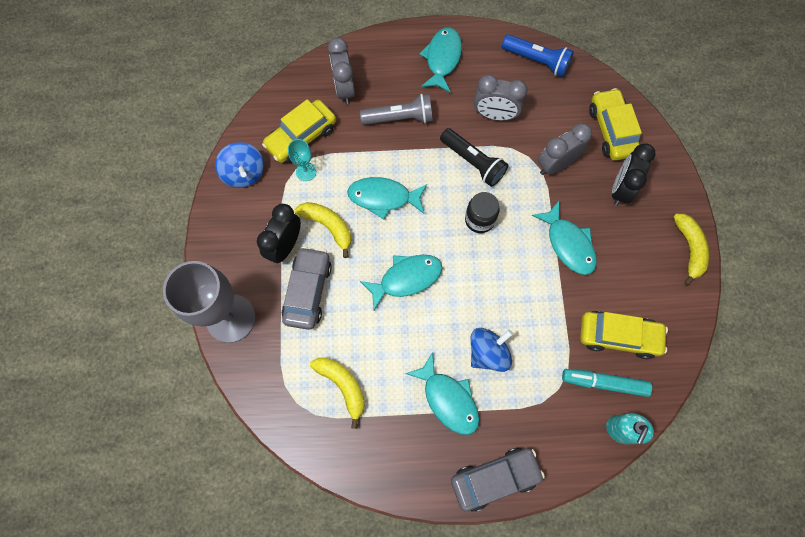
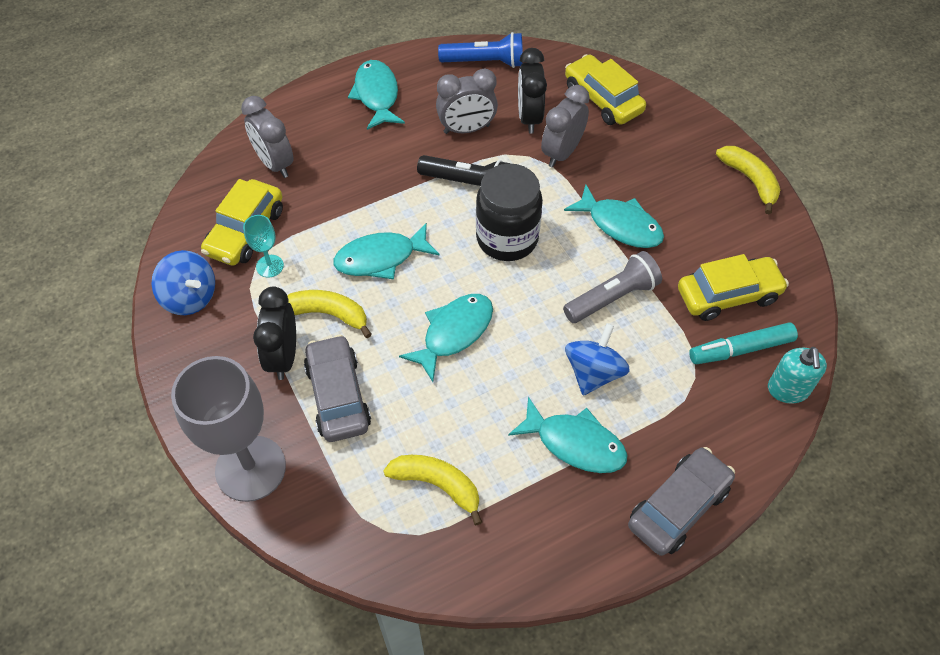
camera: 25 degrees left, 15 degrees down
grey flashlight [360,94,433,125] -> grey flashlight moved to [563,251,662,323]
black jar [465,192,500,233] -> black jar [476,164,543,261], size x1.60
black clock [612,144,656,206] -> black clock moved to [518,48,547,134]

